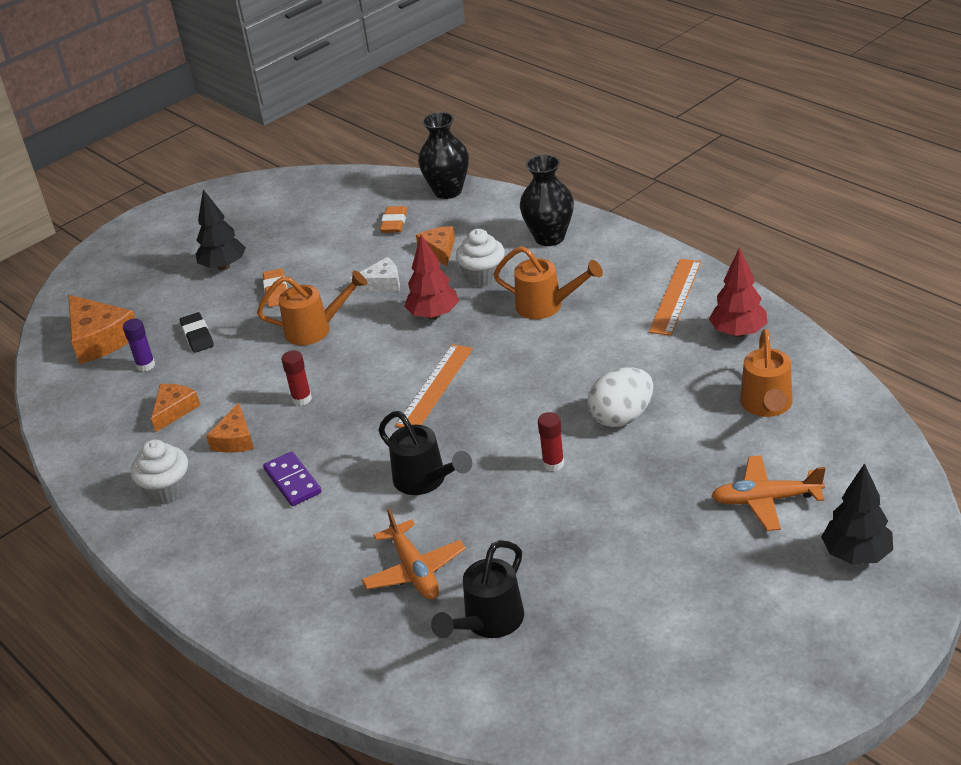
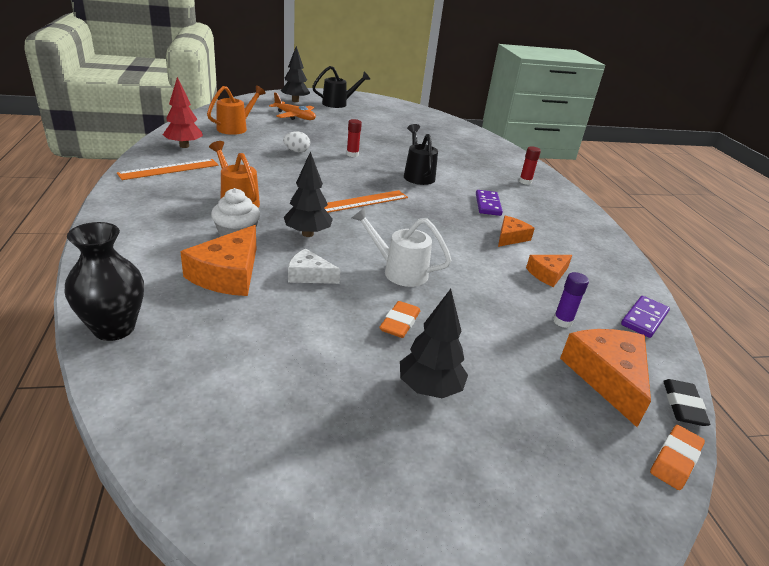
camera: 155 degrees left, 5 degrees down
white cupcake [131,440,188,504] -> none
black eraser [180,312,214,353] -> black eraser moved to [663,379,711,426]
orange watering can [257,271,367,345] -> white watering can [352,207,452,287]
red glue stick [282,350,312,406] -> red glue stick moved to [519,146,541,185]
orange plane [362,509,466,600] -> none
orange eraser [380,206,407,233] -> orange eraser moved to [650,425,705,490]
red tree [404,234,459,320] -> black tree [284,151,333,237]
orange cheese [416,226,455,266] -> orange cheese [180,225,256,296], size x1.69
black watering can [431,540,524,638] -> black watering can moved to [312,66,370,108]
black vase [520,155,574,246] -> none
white egg [587,367,653,427] -> white egg [283,132,310,152], size x0.62
none -> purple domino [621,296,670,338]

